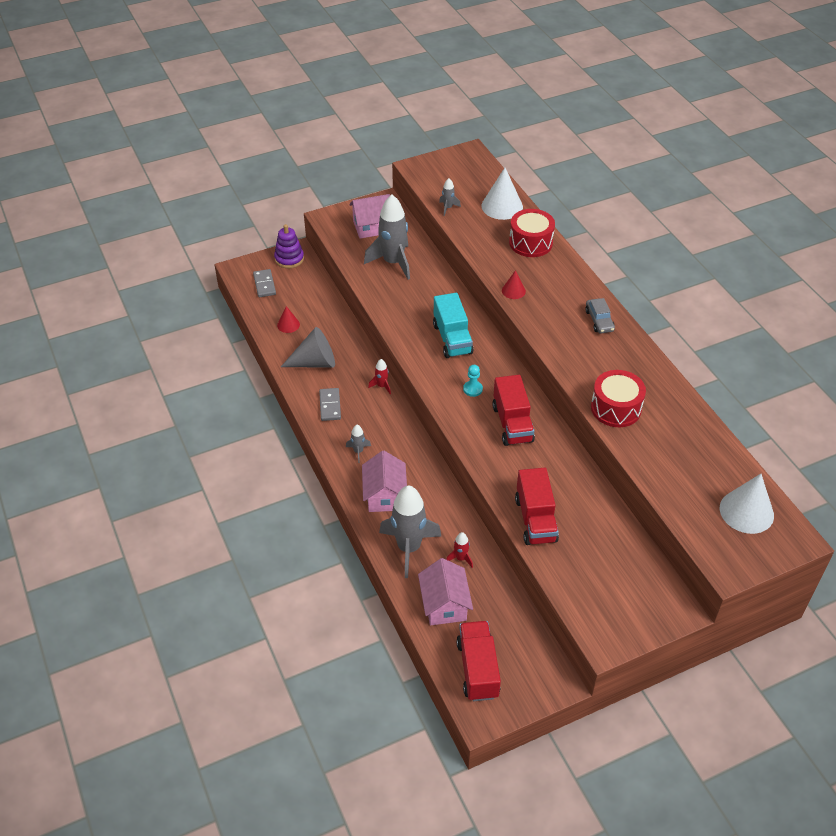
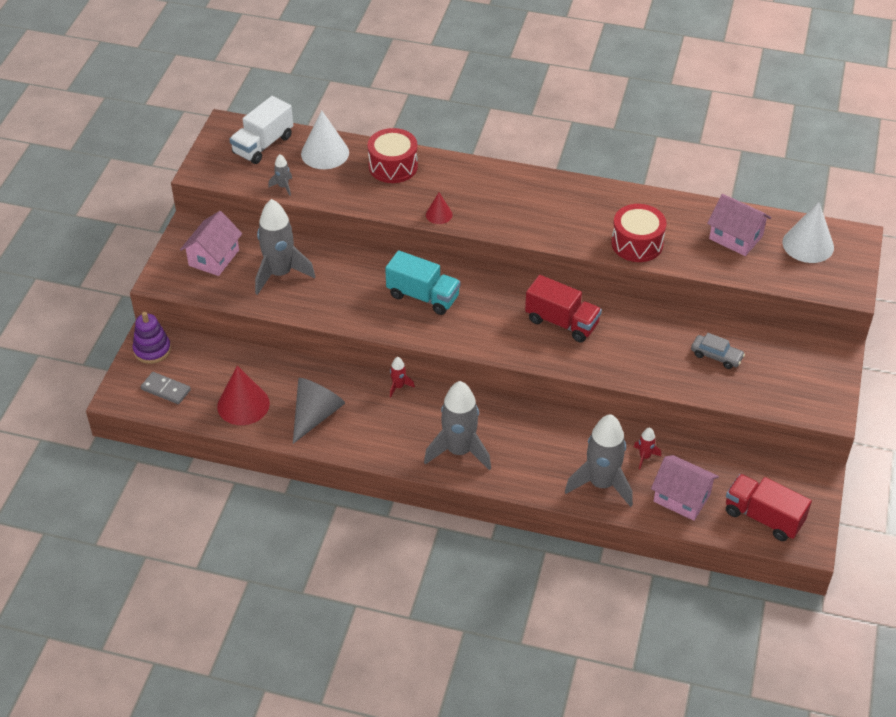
camera: 50 degrees left, 0 degrees up
red cone [277,306,300,333] -> red cone [217,366,270,425], size x1.87
grey domino [319,388,341,421] -> none
grey rocket [346,425,371,463] -> grey rocket [424,381,491,470], size x2.29
pink house [362,451,407,512] -> pink house moved to [707,194,771,256]
turquoise pawn [463,365,483,397] -> none
red truck [515,468,559,545] -> none
grey car [585,298,615,333] -> grey car moved to [691,333,745,369]
none -> white truck [229,96,293,164]

